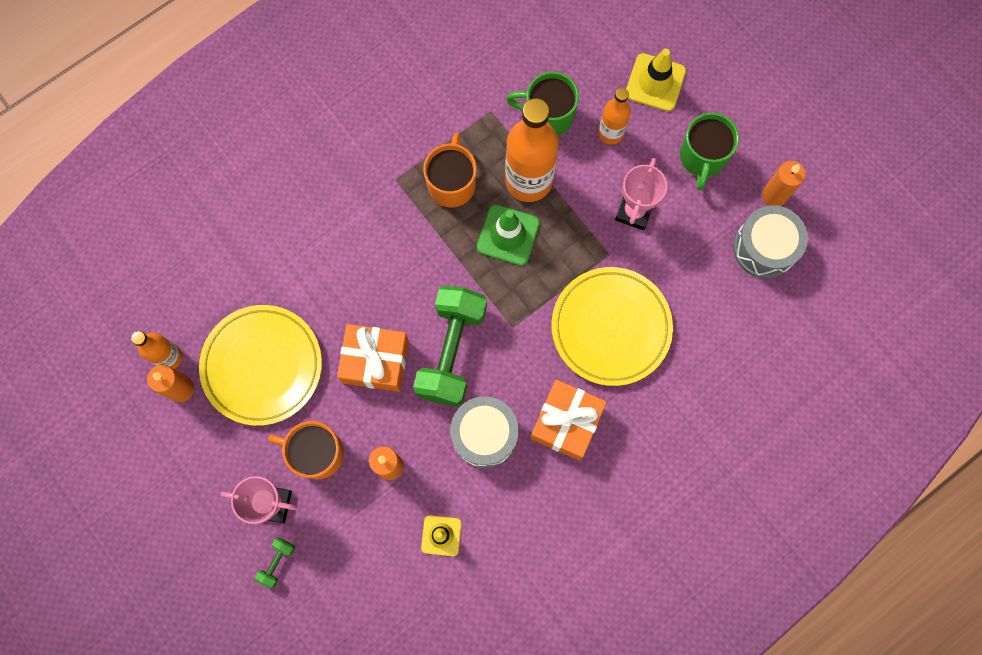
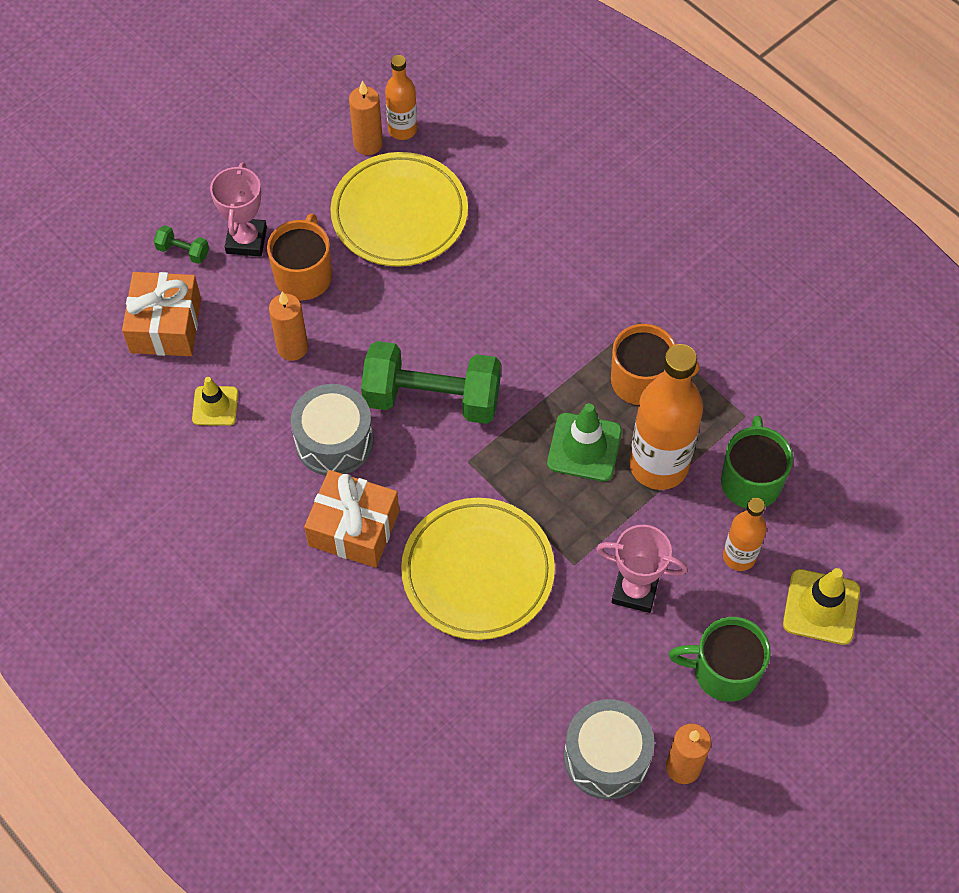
camera: 85 degrees right, 15 degrees down
orange gift [337,324,409,392] -> orange gift moved to [122,272,201,356]

